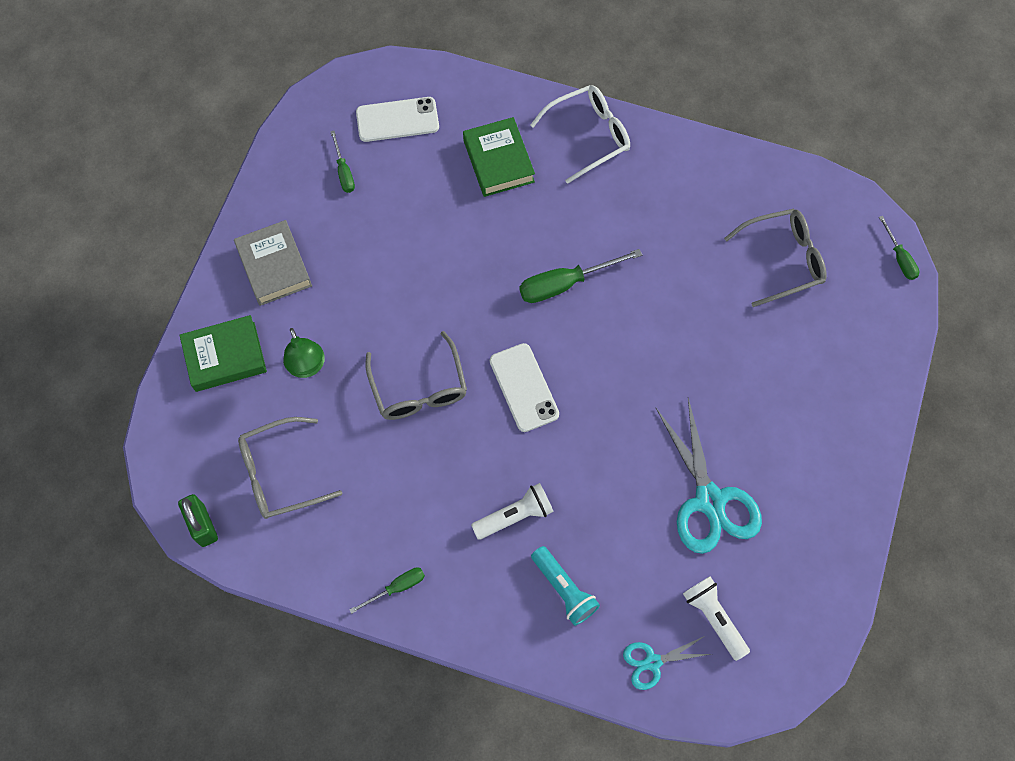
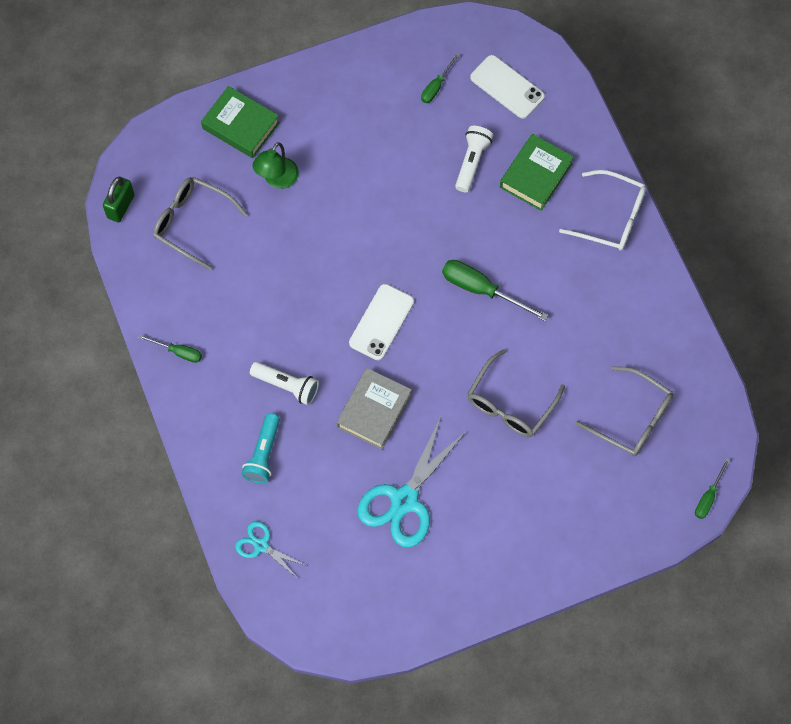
camera: 50 degrees right, 0 degrees up
grey book [234,220,312,306] -> grey book moved to [336,368,412,449]
grey glasses [365,331,467,420] -> grey glasses moved to [467,349,565,437]
white flashlight [683,576,750,661] -> white flashlight moved to [455,126,493,192]

